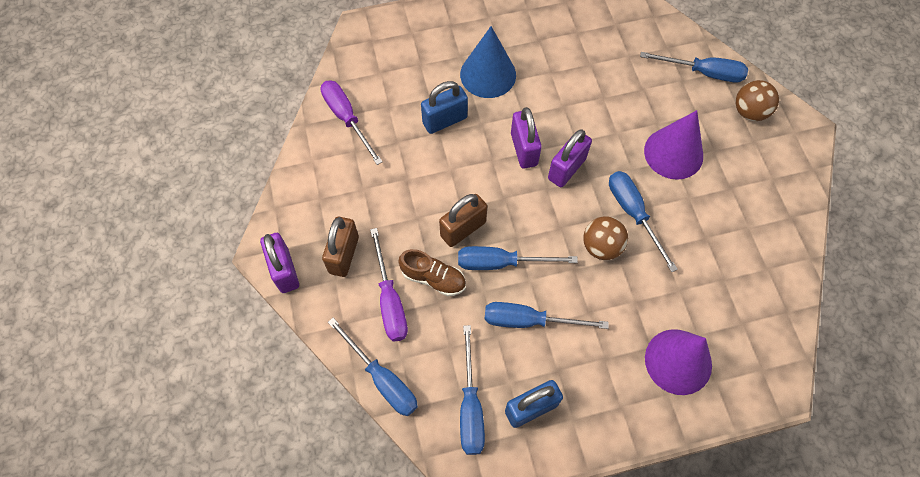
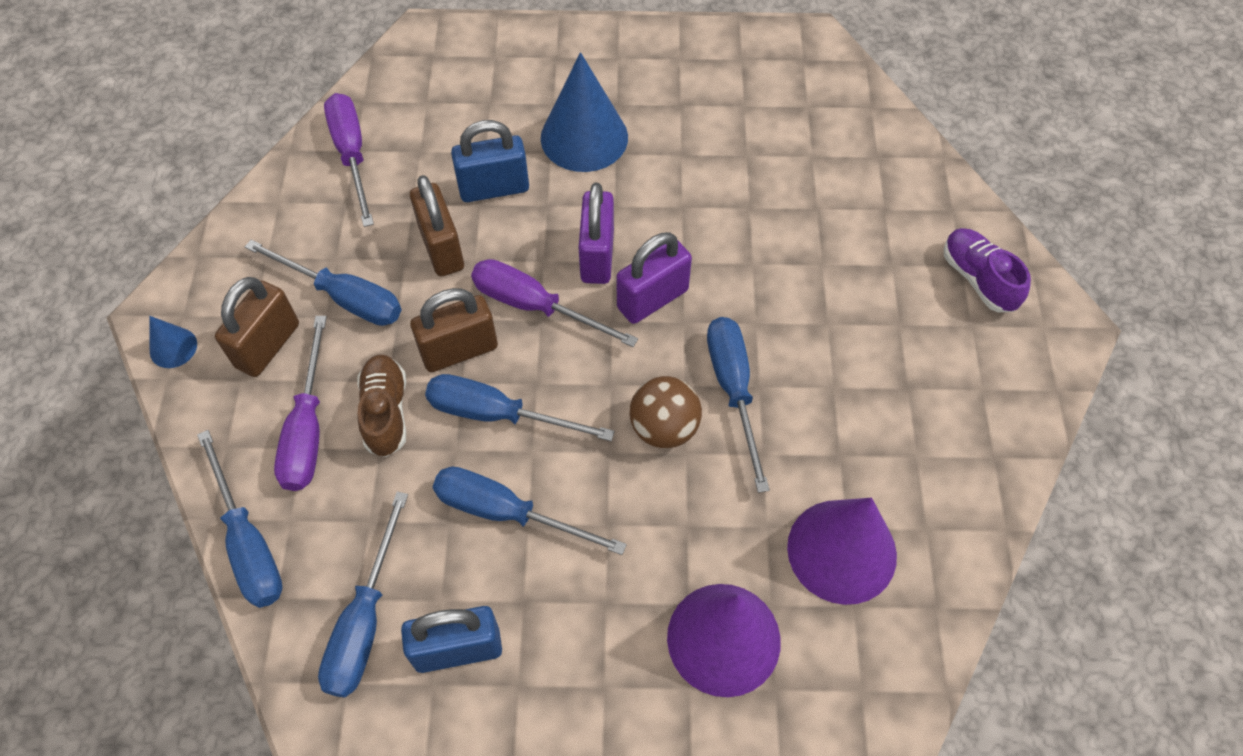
camera: 15 degrees right, 5 degrees down
purple padlock [260,233,299,293] -> blue cone [149,316,197,368]
brown shoe [398,249,466,296] -> brown shoe turned 135 degrees counterclockwise [357,354,406,457]
blue screwdriver [640,52,748,83] -> blue screwdriver moved to [245,240,402,326]
purple cone [644,110,703,180] -> purple cone moved to [787,498,897,605]
brown ball [736,80,779,121] -> purple shoe [944,228,1031,312]
none -> brown padlock [410,175,464,276]
none -> purple screwdriver [471,259,638,347]

